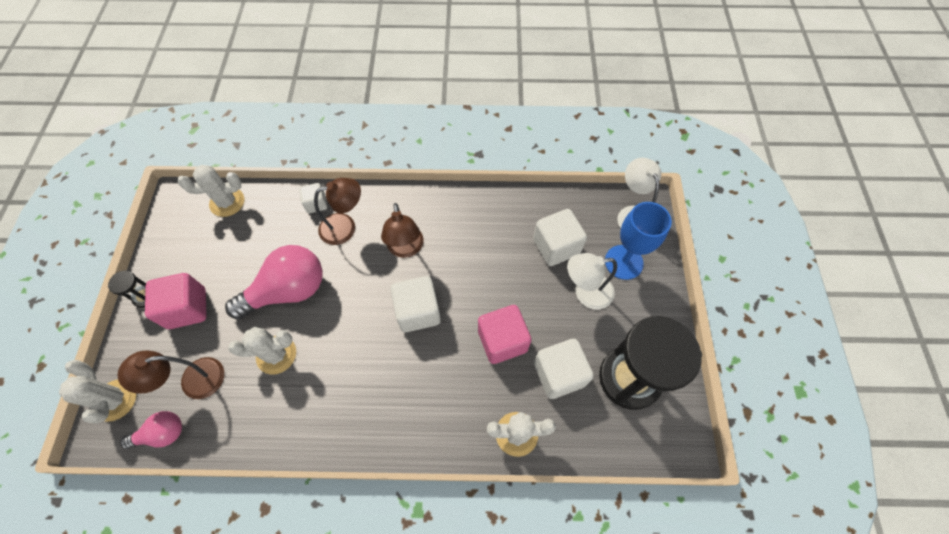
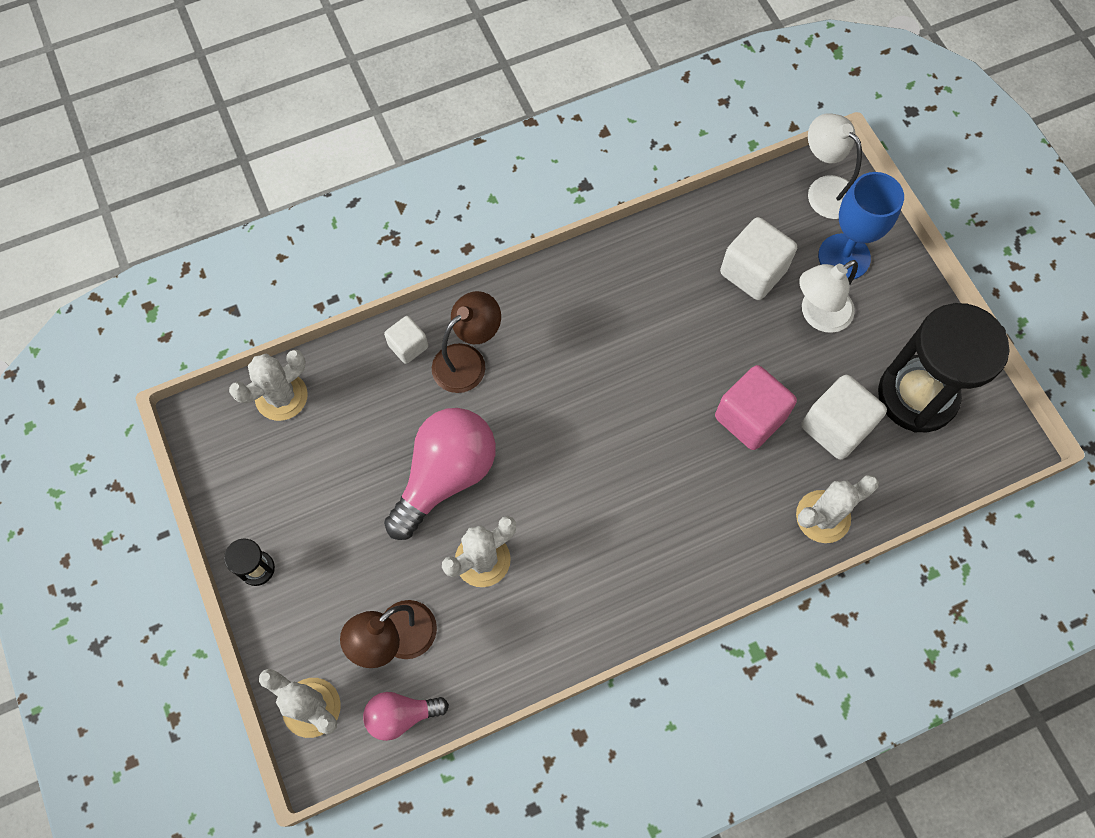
camera: 25 degrees left, 5 degrees up
pink light bulb [120,411,182,449] -> pink light bulb turned 150 degrees counterclockwise [363,692,449,741]
pink cube [145,273,207,329] -> none
brown lamp [381,203,424,258] -> none
white cube [391,276,441,332] -> none

